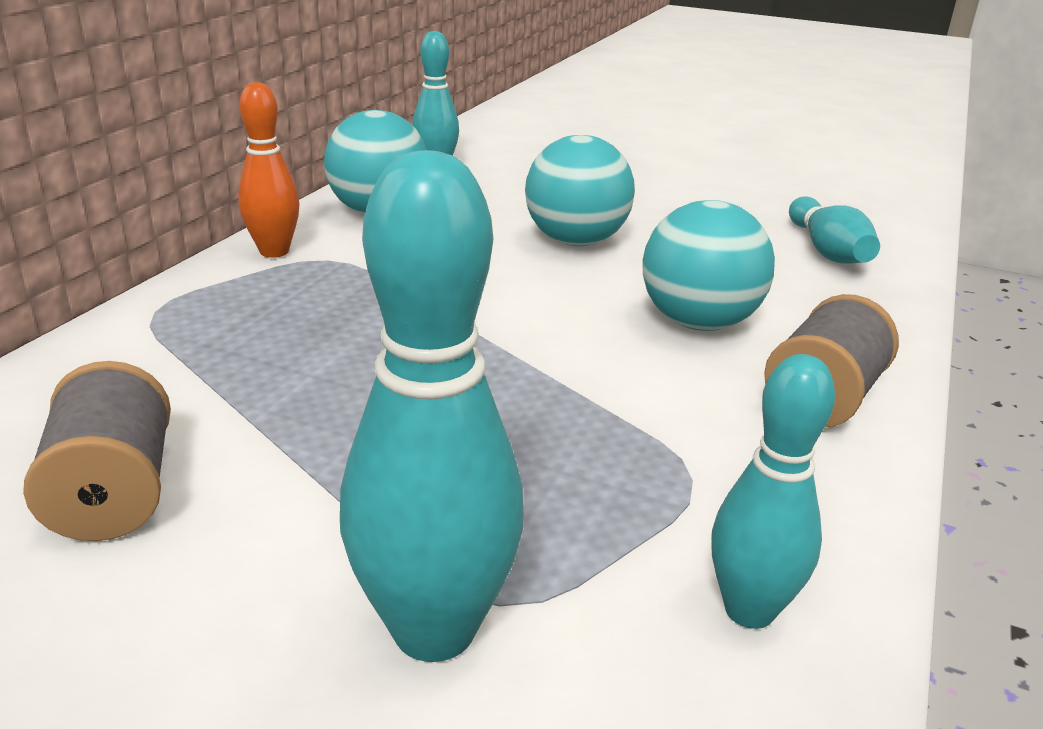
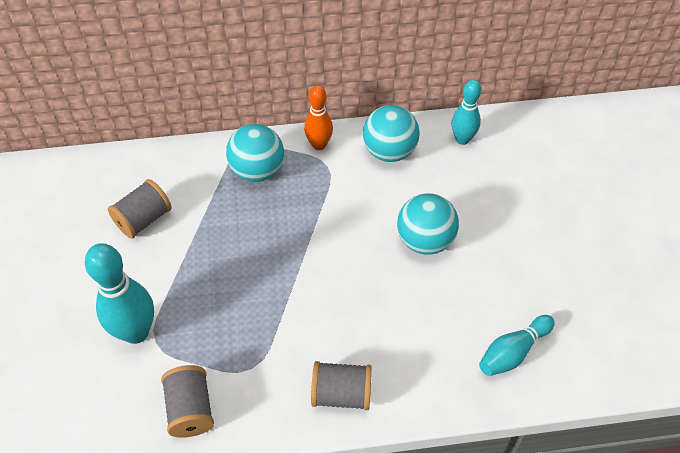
camera: 60 degrees right, 25 degrees up
turquoise ball [642,200,775,331] -> turquoise ball moved to [226,124,284,182]
turquoise bowling pin [711,354,835,629] -> grey spool [161,365,214,438]

